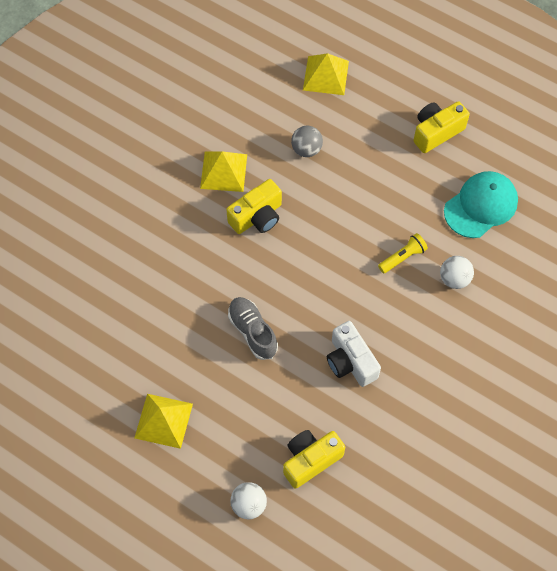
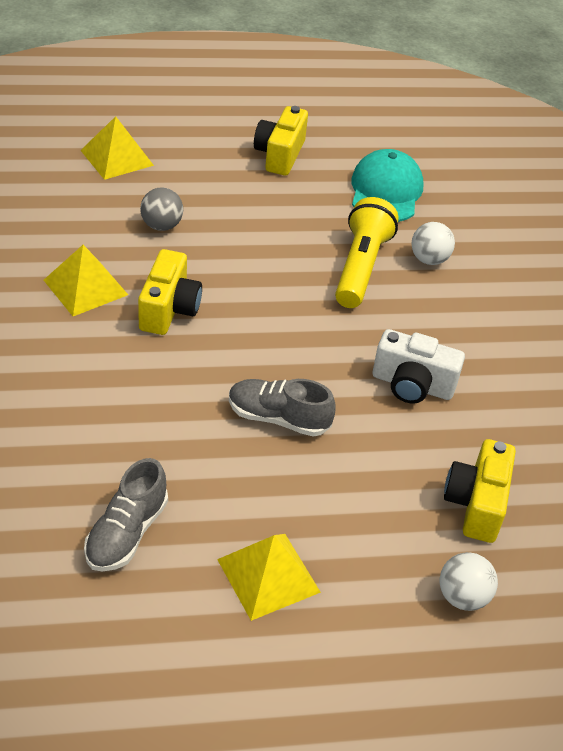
camera: 45 degrees left, 20 degrees down
yellow flashlight [378,233,428,273] -> yellow flashlight [335,197,399,308], size x1.84
none -> grey shoe [84,458,168,571]

